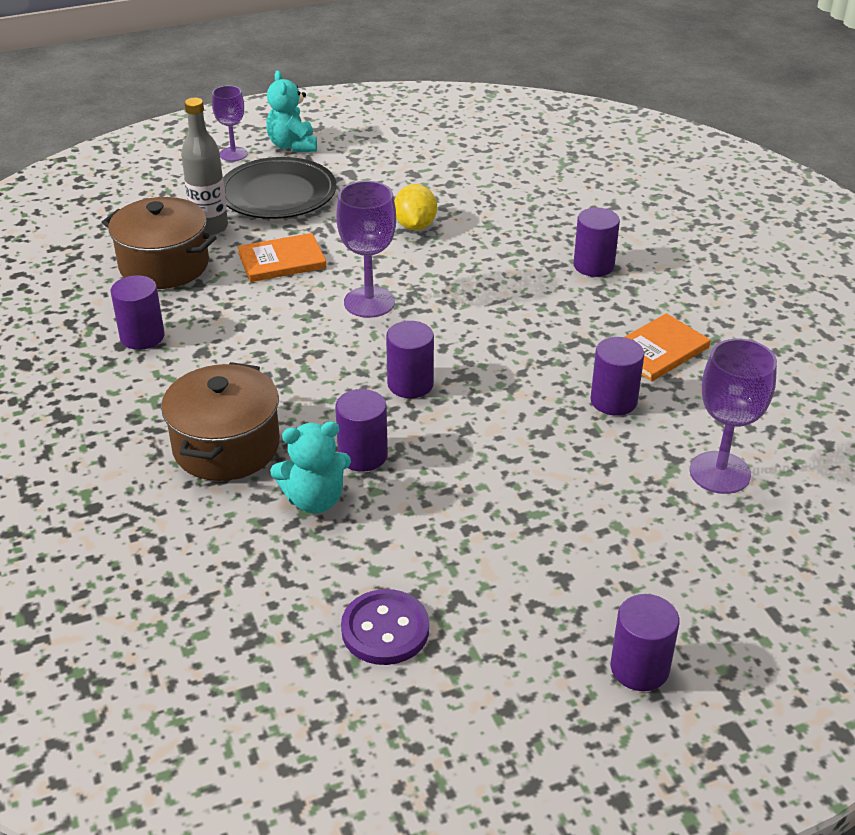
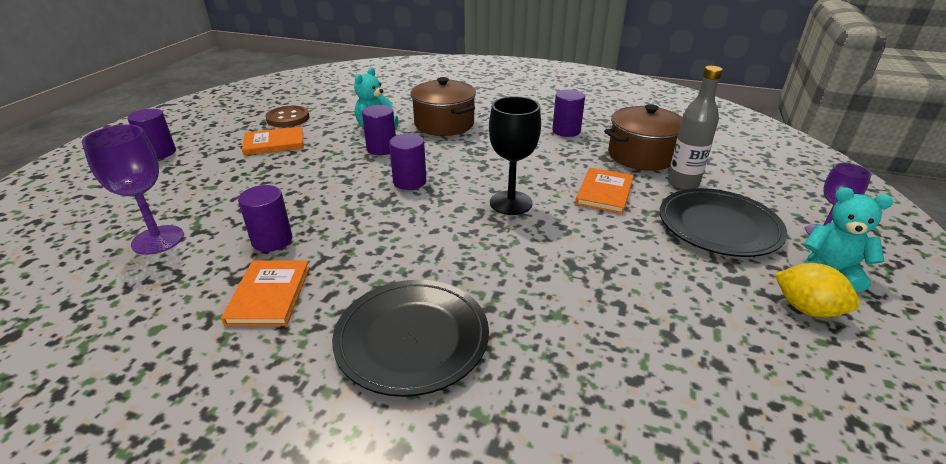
camera: 130 degrees right, 5 degrees down
purple goblet [336,181,396,318] -> black goblet [489,96,541,215]
purple button [341,589,429,665] -> brown button [265,106,310,127]
yellow lemon [394,184,437,231] -> yellow lemon moved to [775,263,860,318]
purple cylinder [573,208,620,277] -> black plate [332,280,489,397]
none -> orange book [242,126,304,155]

